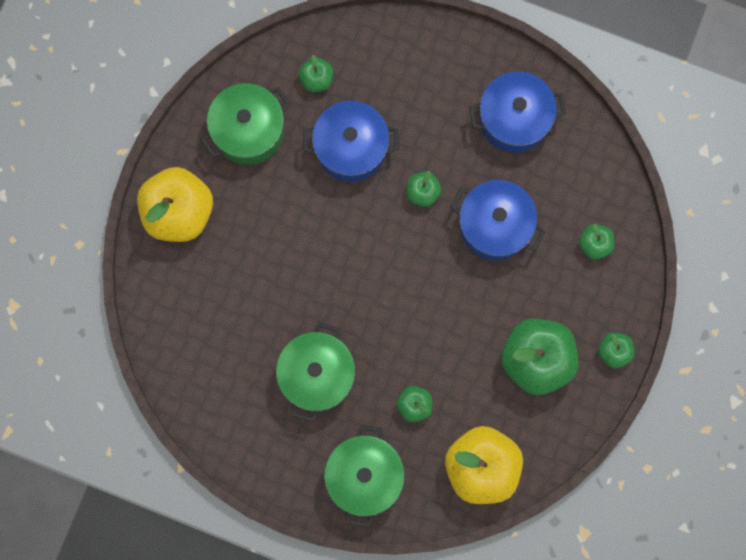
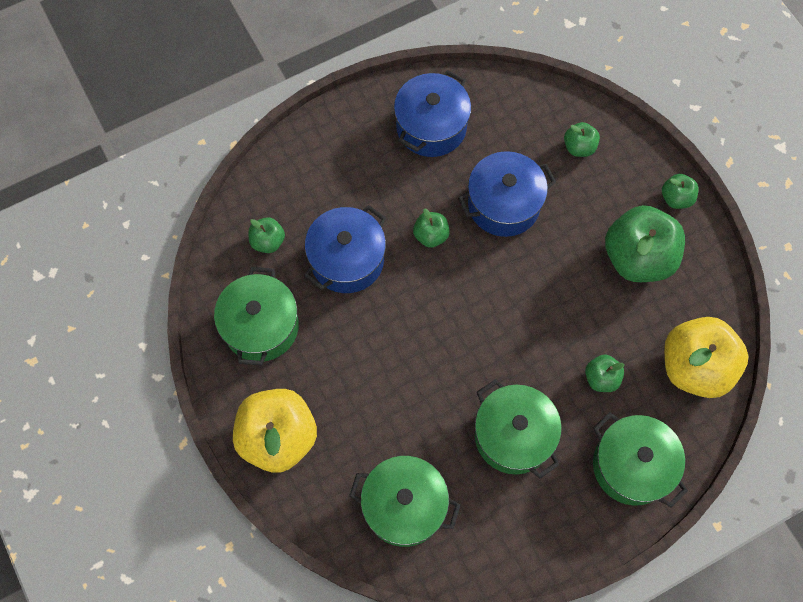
camera: 50 degrees left, 10 degrees down
none -> green pot [349,456,461,547]

